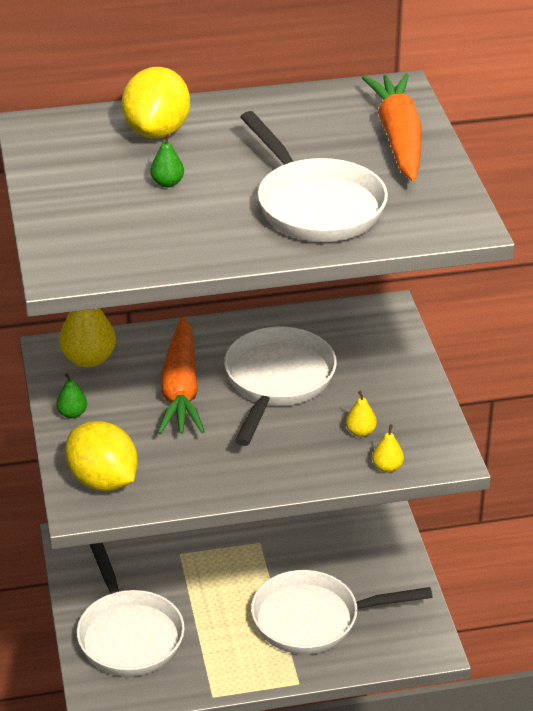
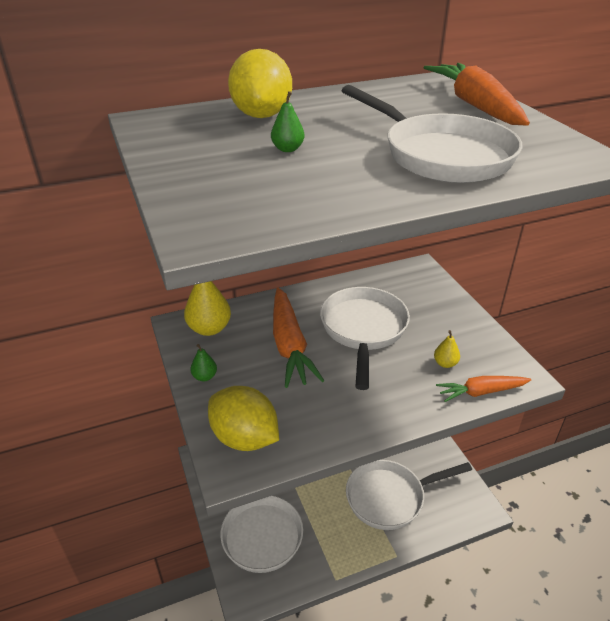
camera: 10 degrees left, 0 degrees up
yellow pear [372,425,404,472] -> orange carrot [436,376,531,402]

